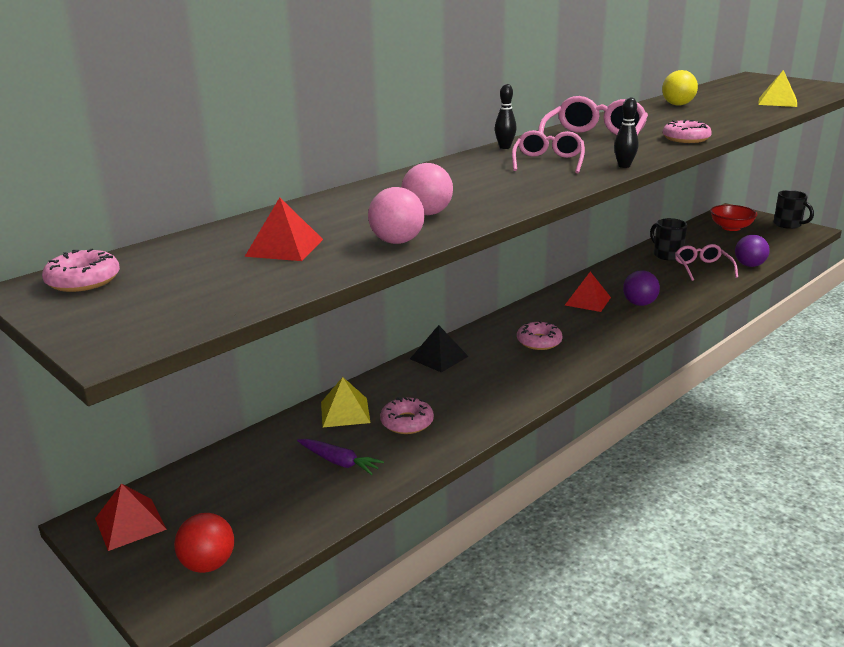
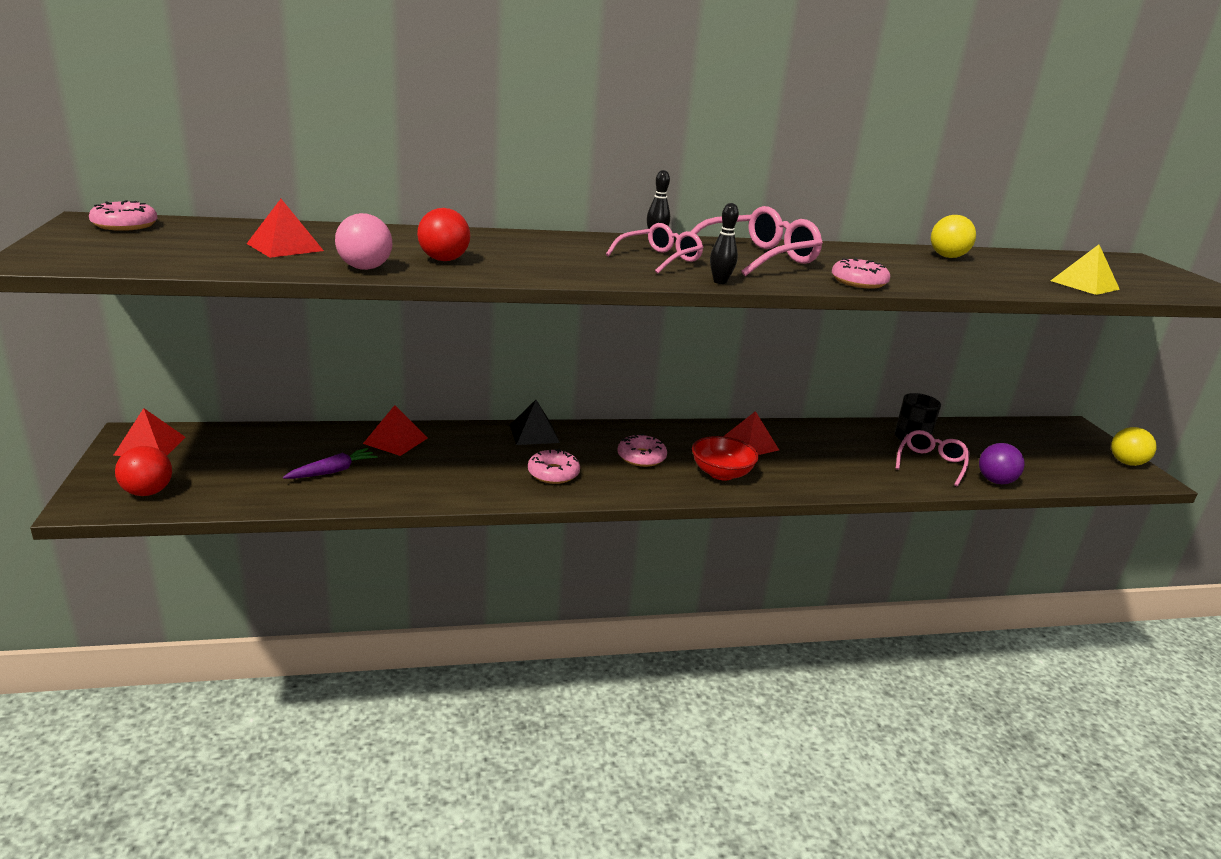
camera: 30 degrees right, 0 degrees up
purple carrot [297,439,384,475] -> purple carrot turned 105 degrees counterclockwise [283,448,378,479]
yellow pyramid [321,377,371,427] -> red pyramid [363,405,428,456]
pink donut [380,397,434,434] -> pink donut moved to [528,448,580,484]
pink ball [401,163,453,215] -> red ball [417,208,470,261]
purple ball [623,270,660,306] -> none
red bowl [710,205,757,231] -> red bowl moved to [692,436,759,481]
black mug [774,190,814,229] -> yellow ball [1111,427,1157,466]

